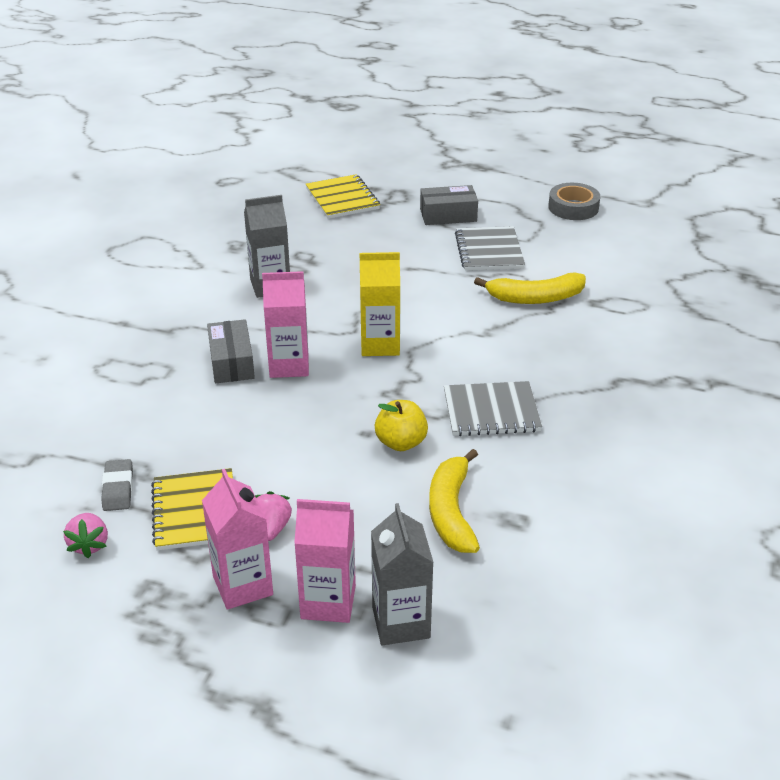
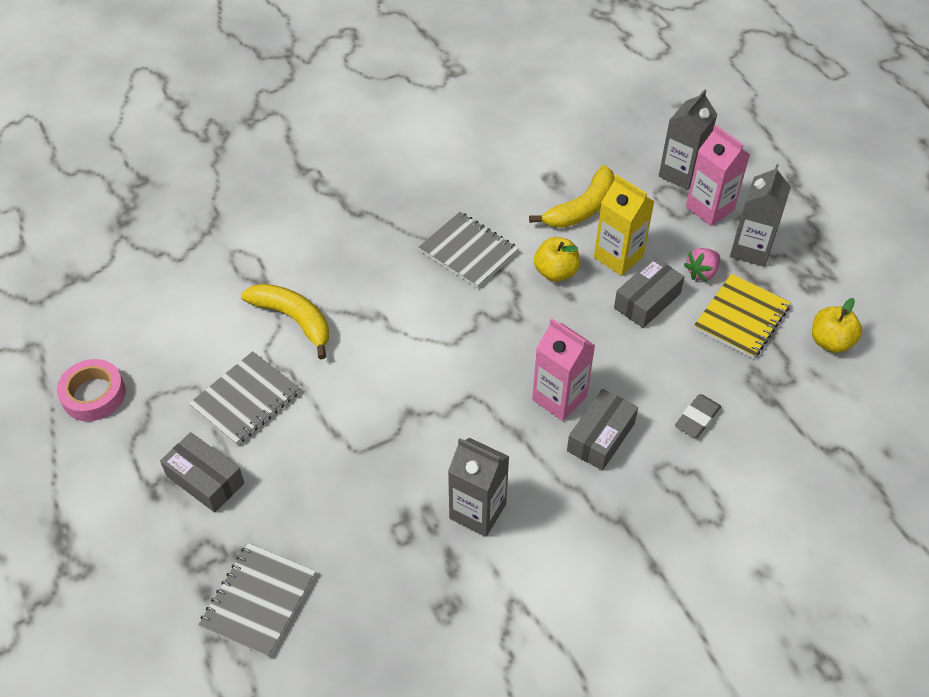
camera: 135 degrees left, 15 degrees up
pink strawberry [63,513,108,558] -> yellow apple [812,298,862,353]
grey eraser [101,459,133,511] -> grey eraser moved to [675,394,721,438]
pink carton [202,469,273,610] -> grey carton [730,164,791,267]
yellow notebook [306,174,380,219] -> grey notebook [198,543,316,657]
yellow carton [360,252,400,356] -> yellow carton moved to [594,174,655,276]
grey tape [548,183,600,220] -> pink tape [57,359,126,421]
none -> grey box [614,257,685,328]

